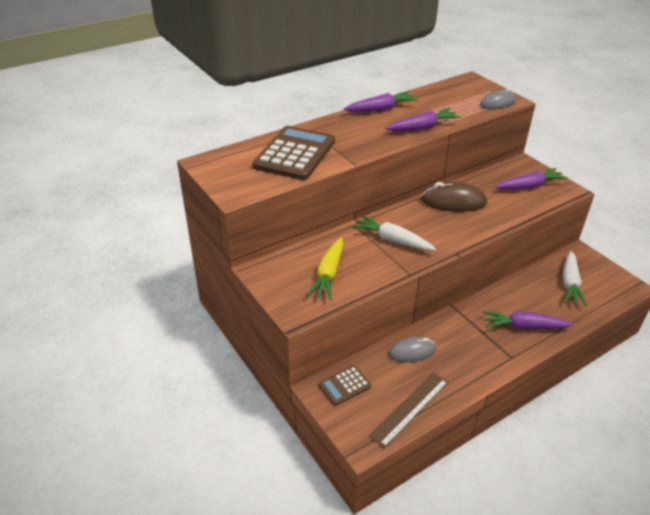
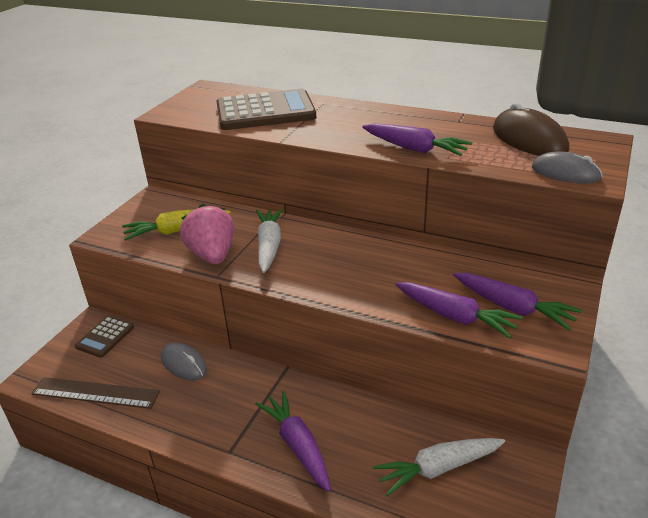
camera: 60 degrees right, 5 degrees down
brown calculator [319,365,371,406] -> brown calculator turned 90 degrees counterclockwise [75,316,134,358]
purple carrot [344,91,418,112] -> purple carrot moved to [395,282,523,338]
brown mouse [421,181,487,212] -> brown mouse moved to [493,103,569,156]
none -> pink strawberry [180,204,234,264]

